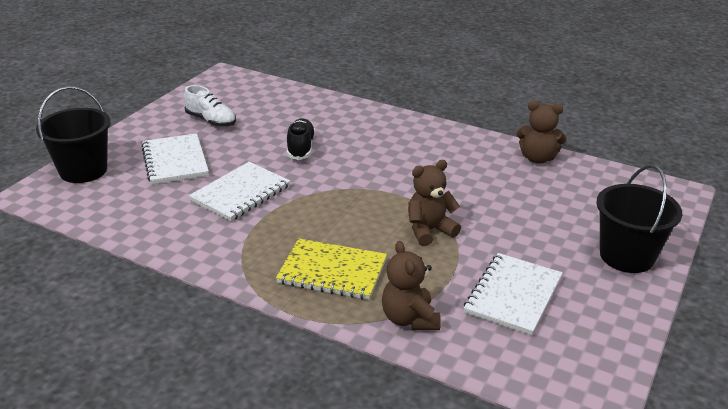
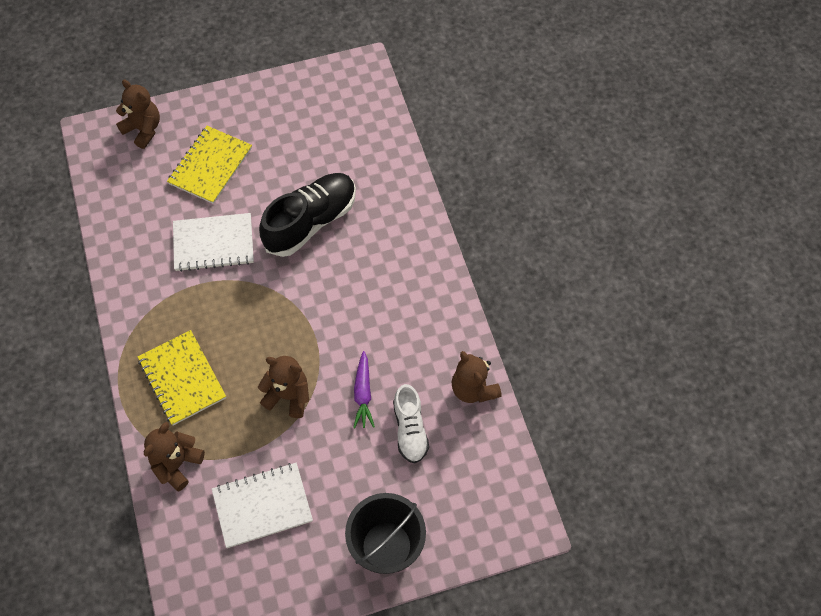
camera: 45 degrees right, 30 degrees up
black bucket [36,86,111,183] -> brown teddy bear [116,80,160,149]
white notebook [141,133,209,184] -> yellow notebook [167,126,252,204]
white shoe [184,85,236,127] -> white shoe moved to [393,384,429,463]
black shoe [287,118,316,160] -> black shoe [259,173,356,257], size x1.66
none -> purple carrot [353,351,375,428]

